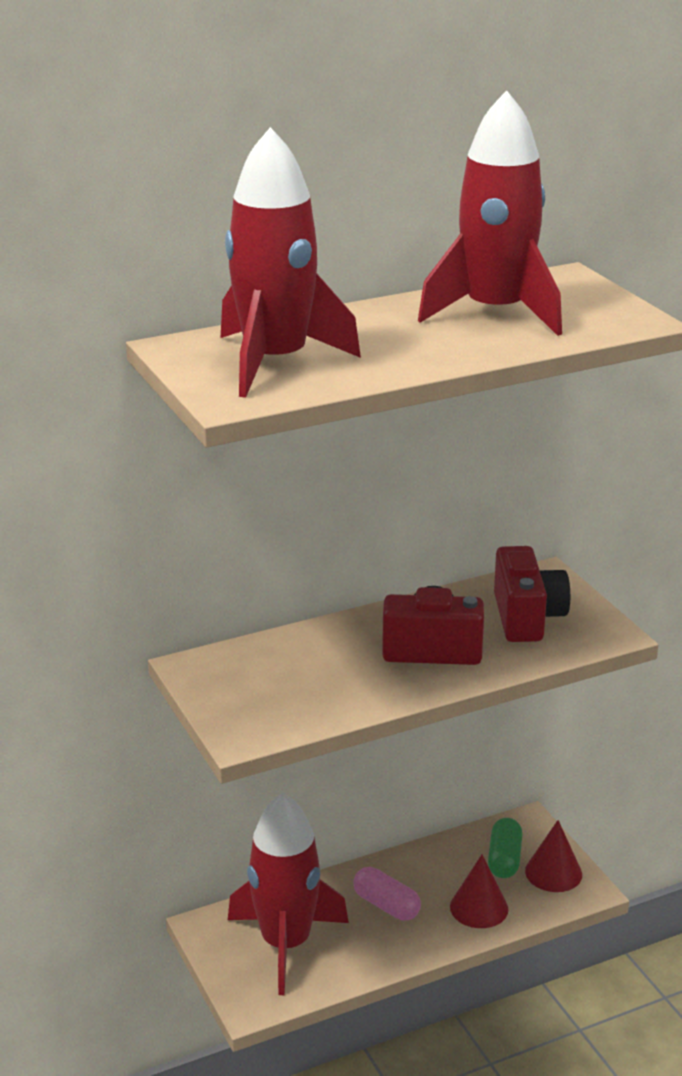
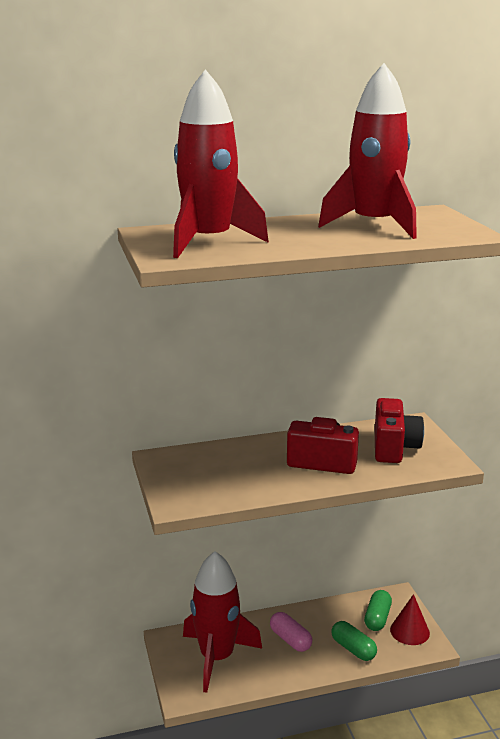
camera: 10 degrees right, 5 degrees down
red cone [450,855,508,928] -> green capsule [332,621,377,661]

